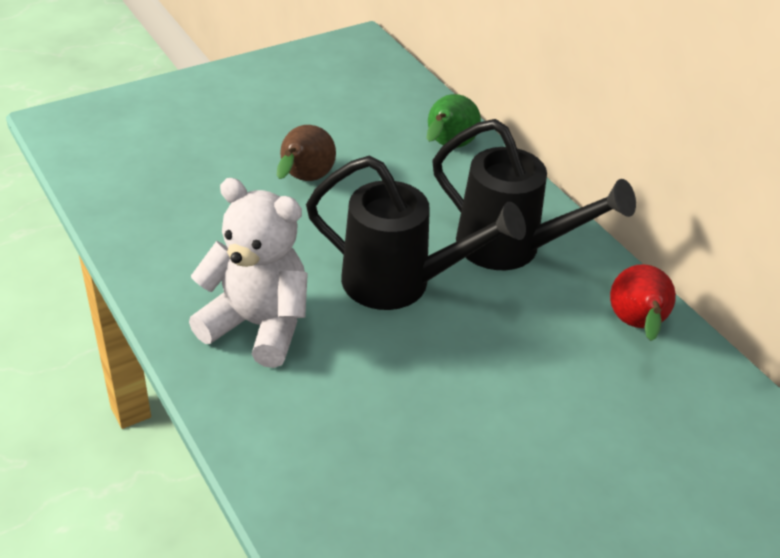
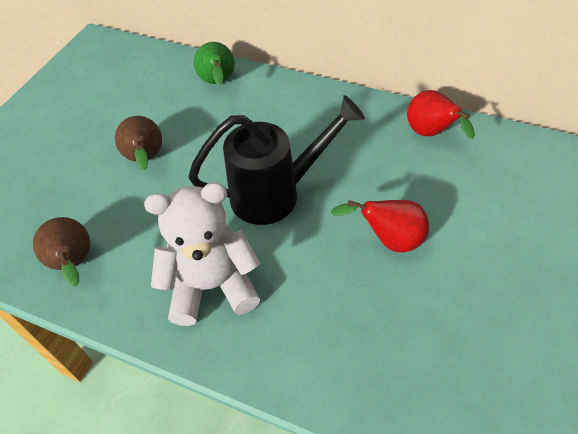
camera: 30 degrees left, 10 degrees up
black watering can [432,119,636,270] -> none
none -> brown pear [33,217,90,287]
none -> red pear [331,200,429,252]

